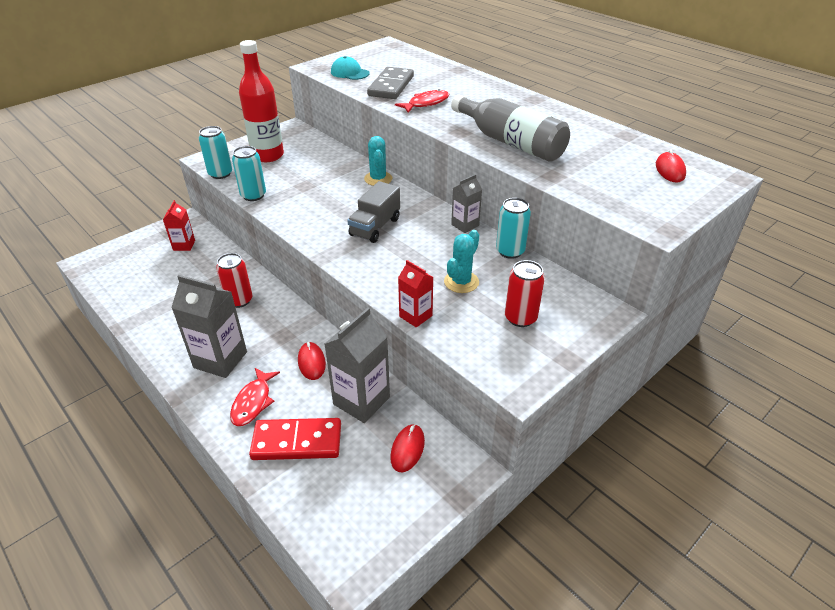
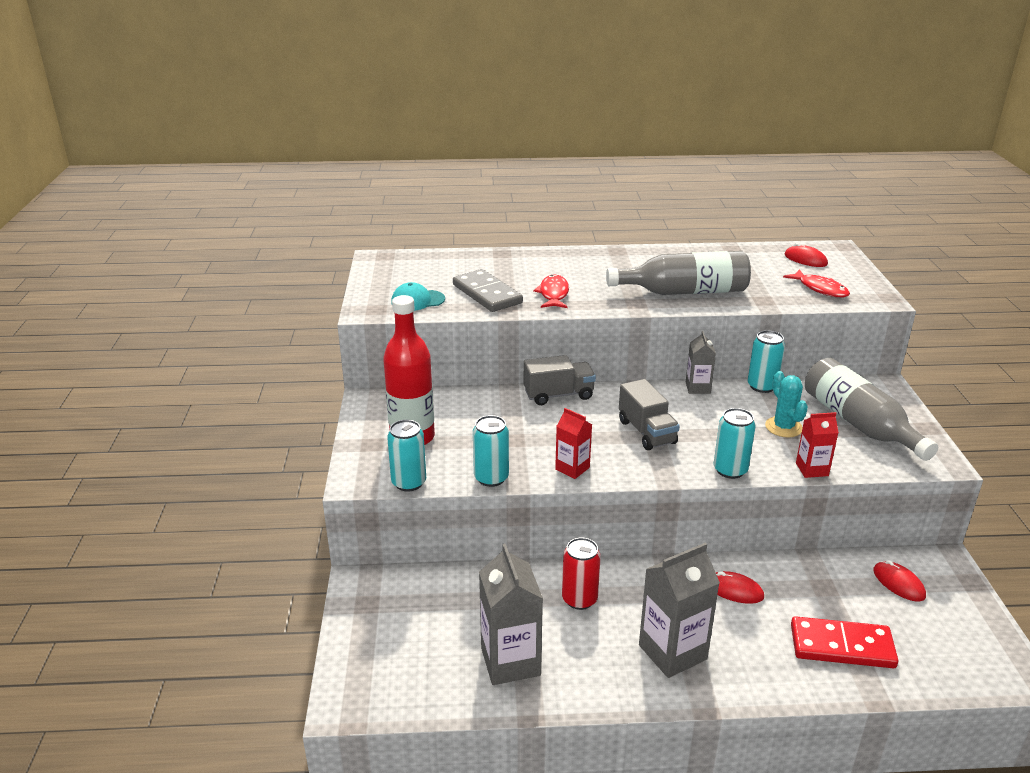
camera: 50 degrees left, 10 degrees down
red carton [163,200,195,251] -> red carton moved to [555,408,592,479]
red fish [230,368,280,426] -> red fish moved to [783,269,850,297]
red domino [249,418,341,460] -> red domino turned 60 degrees clockwise [791,616,898,668]
grey carton [325,308,390,423] -> grey carton moved to [479,544,543,685]
turquoise cactus [364,136,392,186] -> grey truck [524,355,596,405]
red can [505,260,545,327] -> grey bottle [805,358,938,461]
none -> turquoise can [714,408,756,479]

